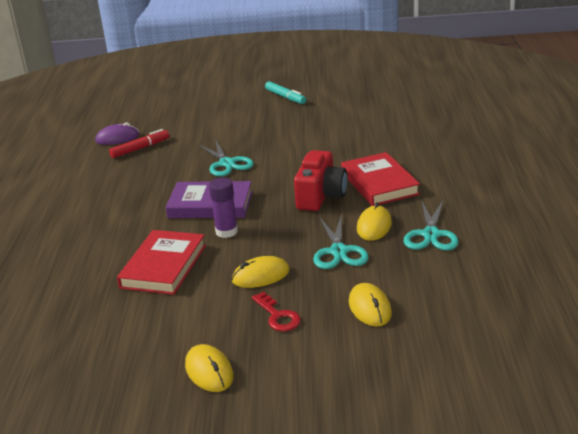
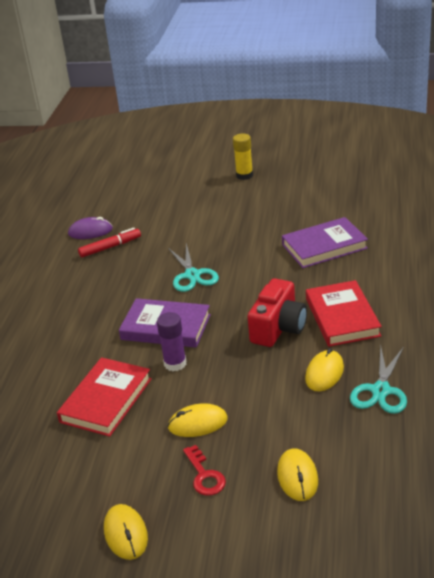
camera: 10 degrees right, 5 degrees up
turquoise marker [265,81,306,104] -> none
turquoise scissors [313,215,369,269] -> none
none -> yellow glue stick [233,133,253,180]
none -> purple book [282,217,368,268]

